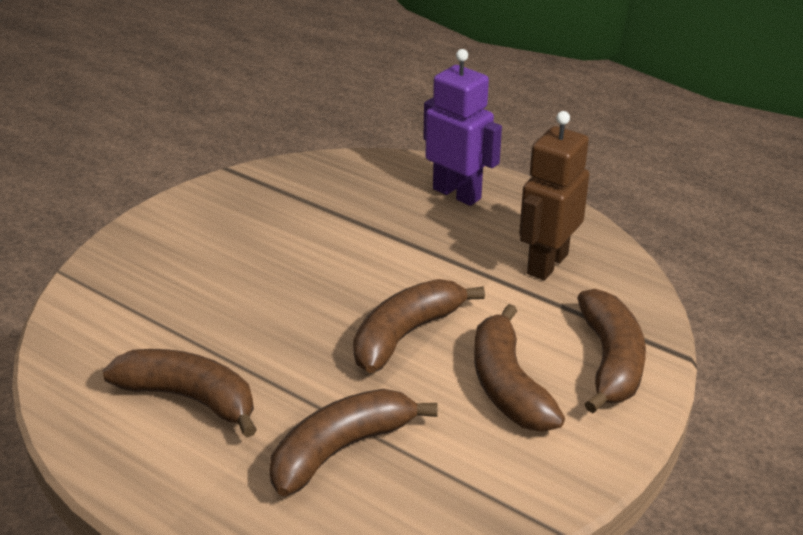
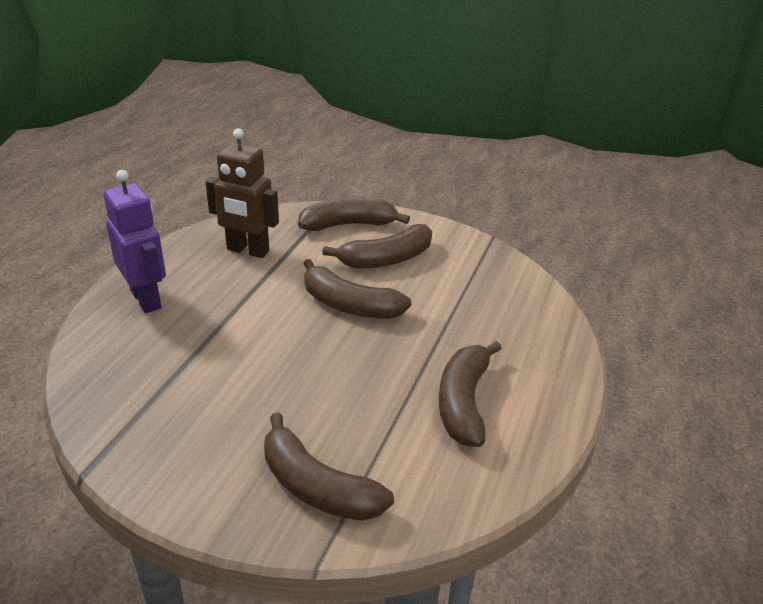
camera: 105 degrees left, 0 degrees up
brown banana [270,389,438,496] -> brown banana moved to [264,413,394,521]
purple robot [424,49,502,206] -> purple robot turned 120 degrees clockwise [104,170,166,313]

